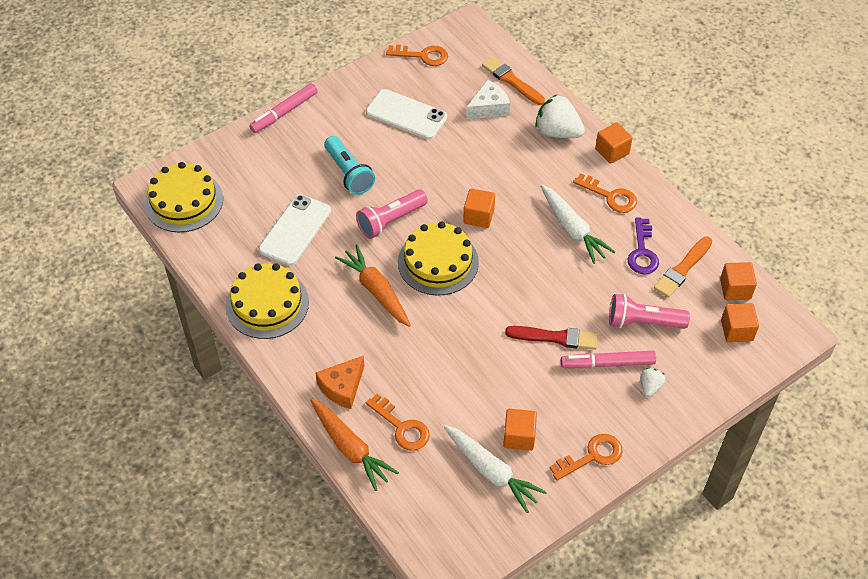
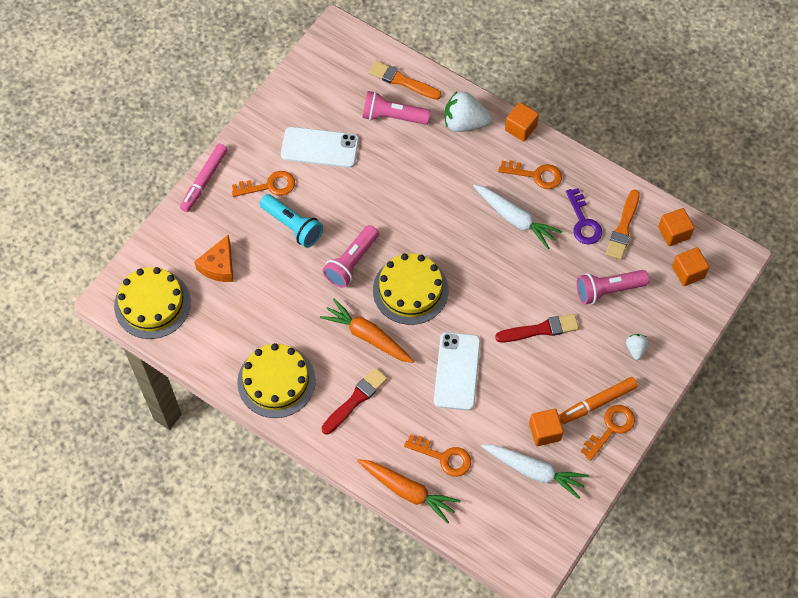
camera: 20 degrees left, 10 degrees up
white phone [259,194,331,266] -> white phone moved to [434,332,481,411]
orange cheese [315,355,364,409] -> orange cheese moved to [194,235,234,282]
orange key [386,45,448,66] -> orange key moved to [232,171,295,197]
orange cube [463,188,495,228] -> none
white cheese [466,79,510,119] -> pink flashlight [363,91,430,125]
pink marker [561,351,656,369] -> none
none -> red brush [321,368,388,434]
none -> orange marker [559,377,638,424]

